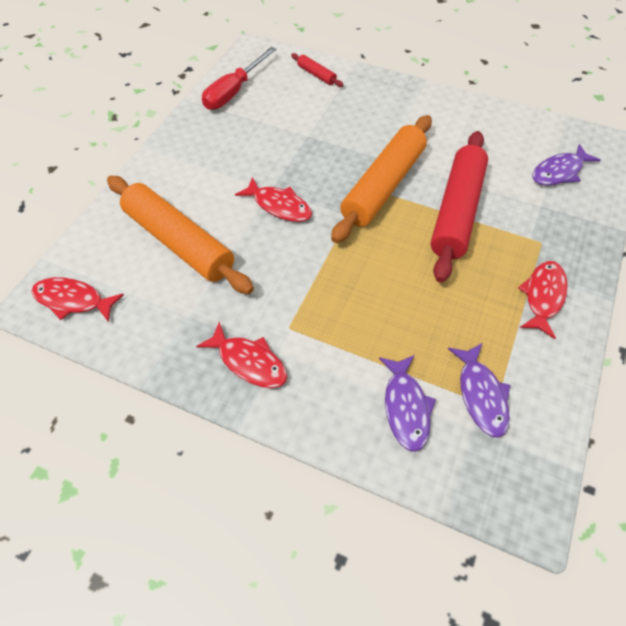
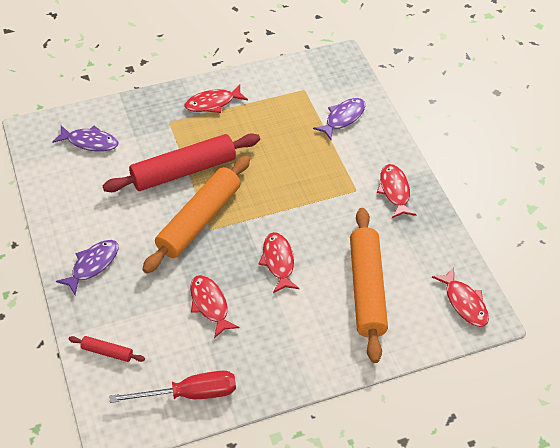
camera: 135 degrees left, 5 degrees down
red rolling pin [291,53,344,87] -> red rolling pin turned 75 degrees counterclockwise [68,336,145,362]
orange rolling pin [331,115,432,243] -> orange rolling pin turned 45 degrees counterclockwise [142,155,250,273]
purple fish [448,343,510,438] -> purple fish moved to [56,240,118,295]
none -> red fish [190,275,240,338]

